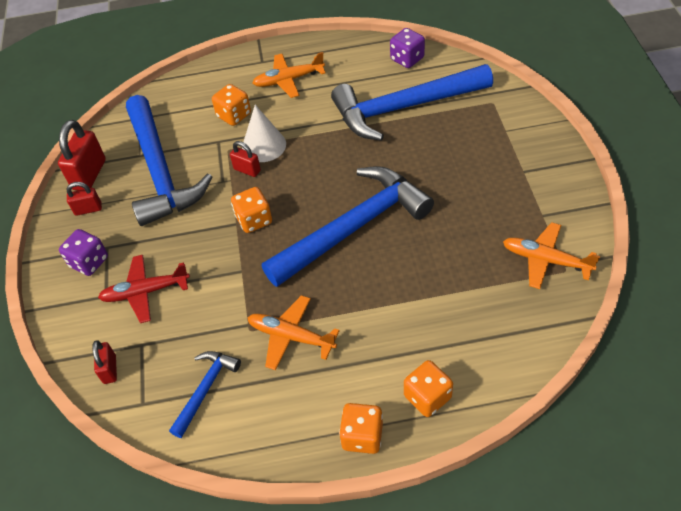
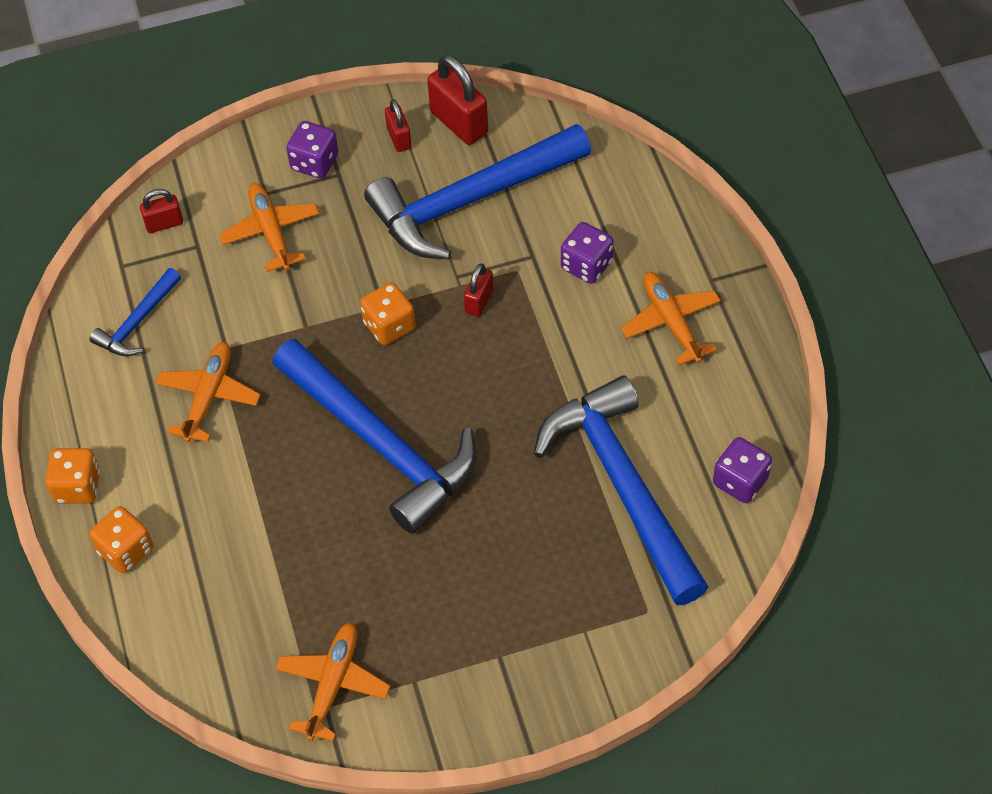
camera: 80 degrees right, 5 degrees up
red padlock [58,120,106,191] -> red padlock turned 45 degrees clockwise [427,55,488,145]
red plane [98,255,190,323] -> orange plane [219,183,319,272]
blue hammer [169,351,241,438] -> blue hammer turned 105 degrees clockwise [89,268,181,357]
orange dice [212,84,251,126] -> purple dice [561,222,614,284]
white cone [242,105,286,162] -> none

